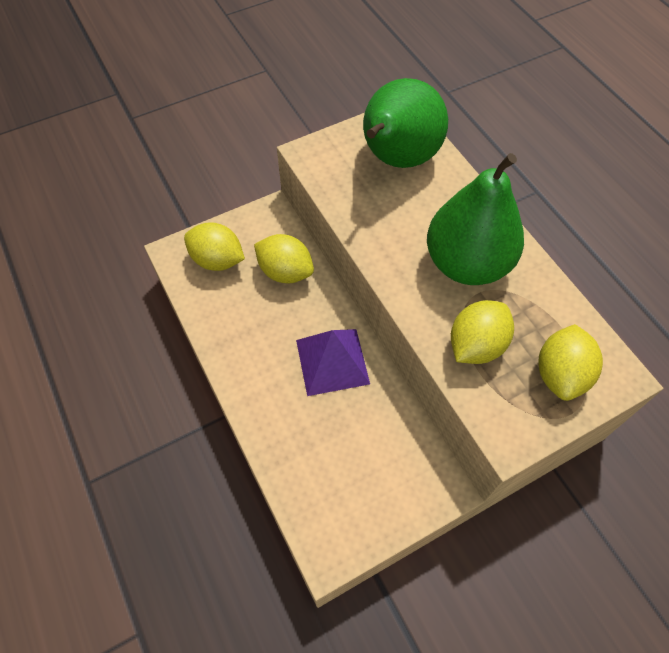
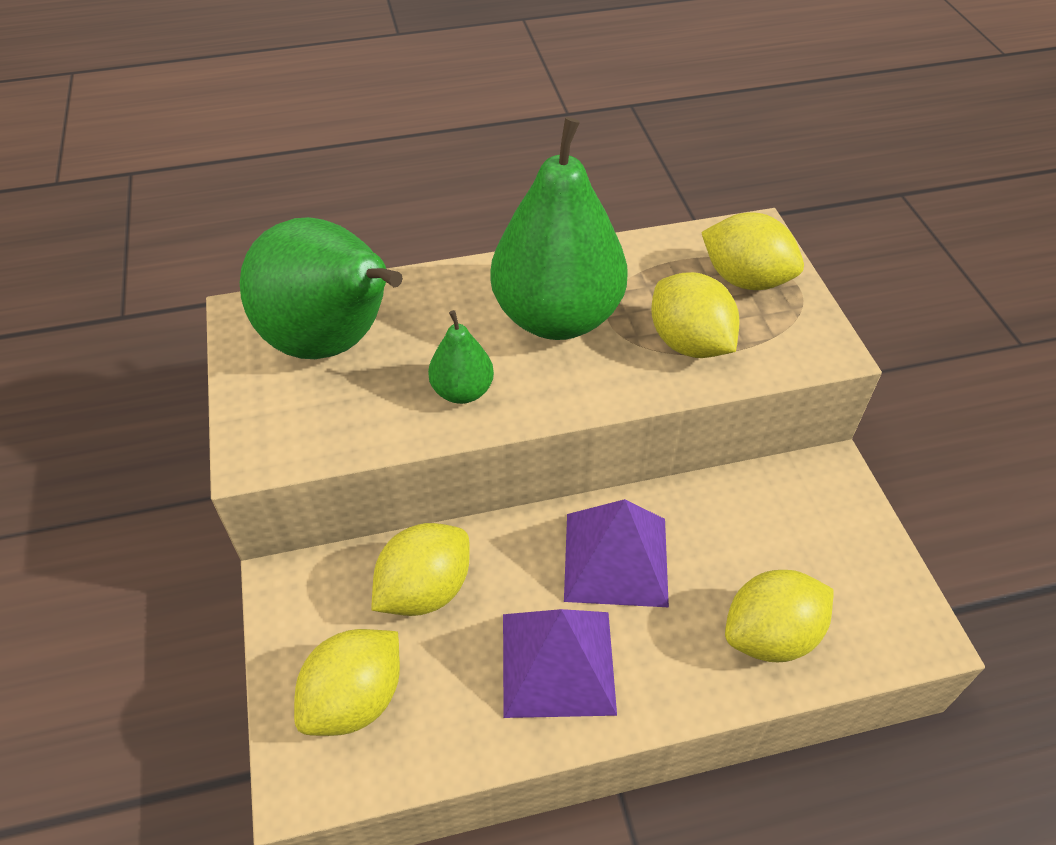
camera: 75 degrees left, 10 degrees down
none -> green pear [428,310,494,404]
none -> purple pyramid [503,609,617,718]
none -> yellow lemon [725,570,834,662]

